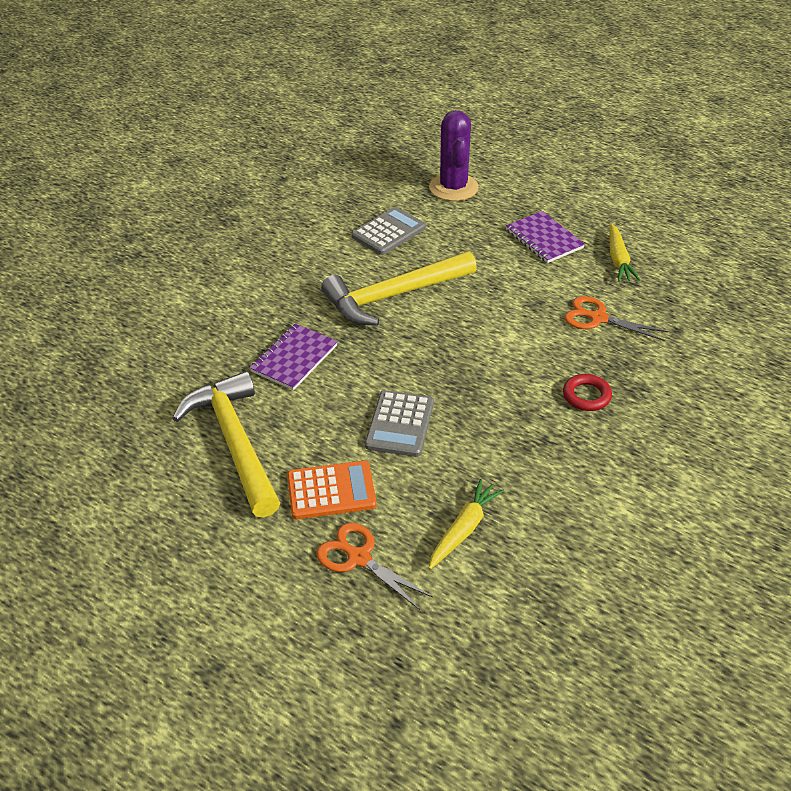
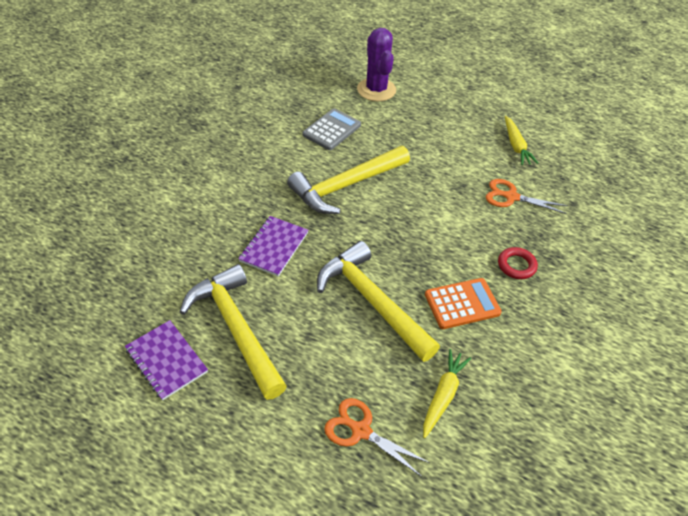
camera: 10 degrees left, 5 degrees up
orange calculator [287,461,377,519] -> orange calculator moved to [425,278,502,329]
grey calculator [365,390,434,457] -> yellow hammer [317,241,440,362]
purple notebook [506,211,585,263] -> purple notebook moved to [125,320,208,400]

